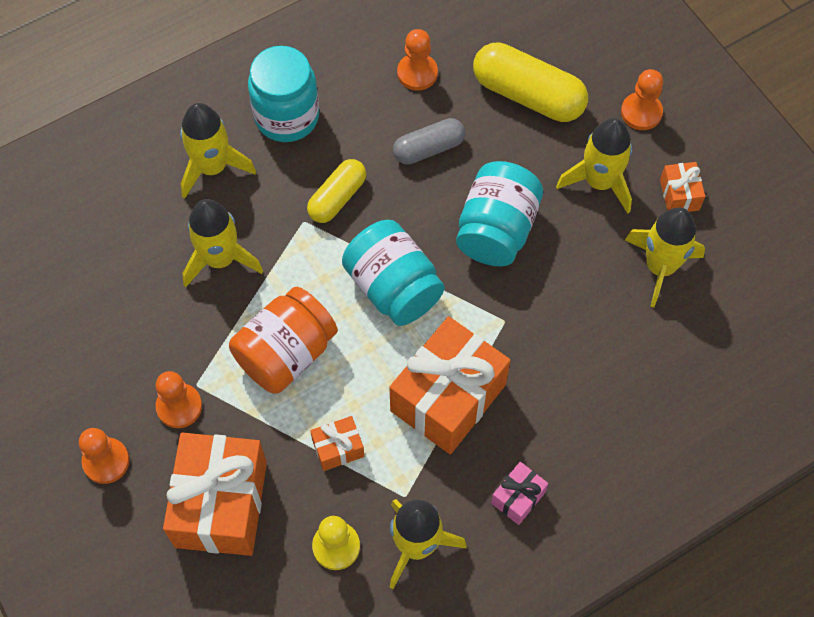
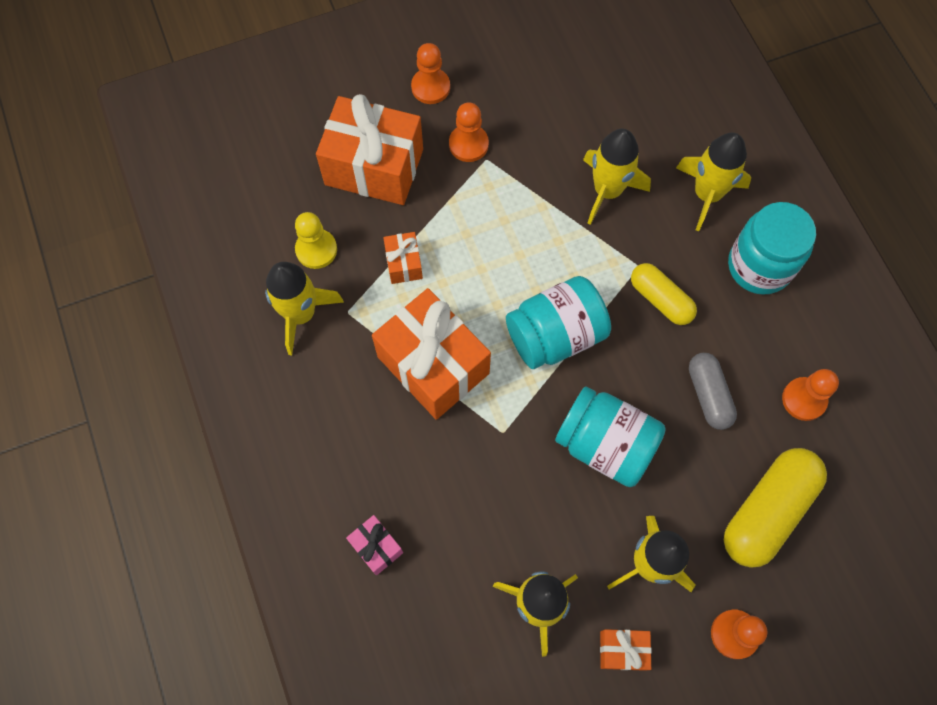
camera: 100 degrees right, 5 degrees up
orange jar [229,287,338,394] -> none
pink gift [491,462,548,525] -> pink gift moved to [346,515,403,576]

